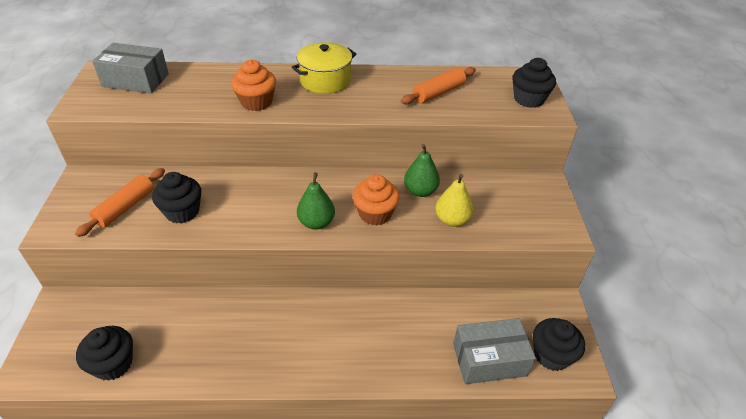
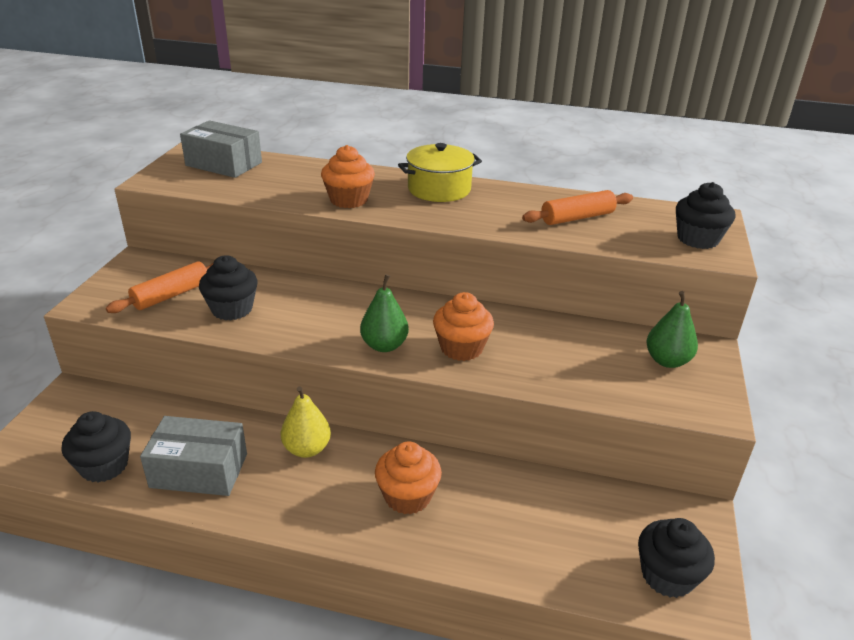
camera: 15 degrees right, 10 degrees down
green pear [404,144,440,197] -> green pear moved to [646,291,698,368]
yellow pear [435,174,473,227] -> yellow pear moved to [281,386,331,458]
grey box [453,318,536,384] -> grey box moved to [140,416,247,496]
none -> orange cupcake [375,441,442,515]

